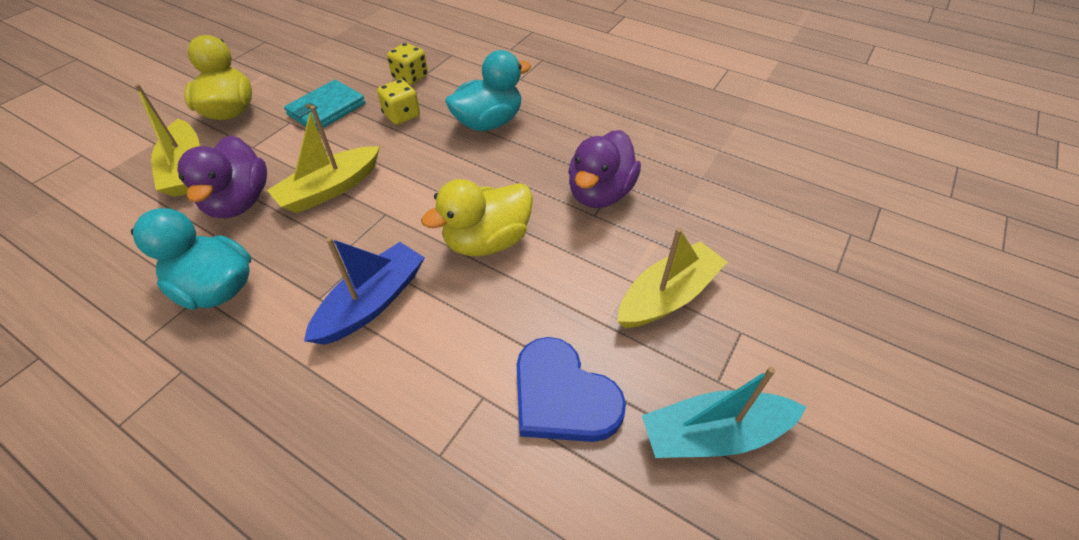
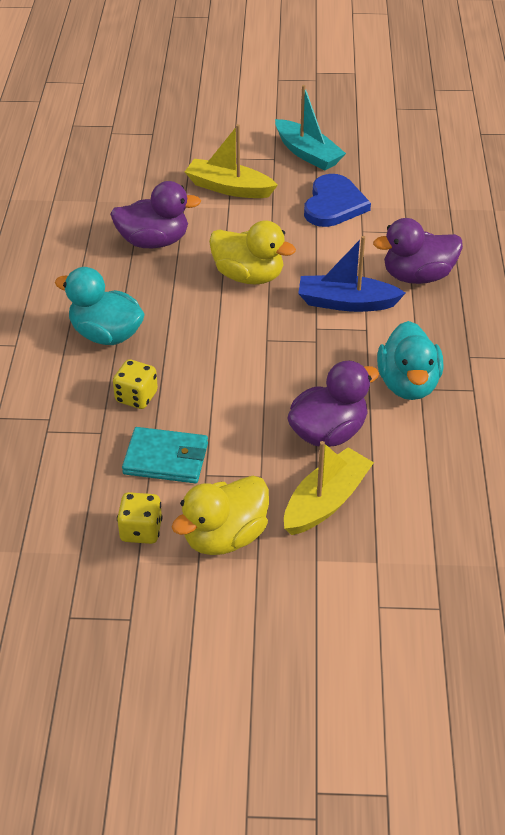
camera: 120 degrees left, 5 degrees down
yellow boat [267,106,380,213] -> none
yellow dice [387,43,428,85] -> yellow dice moved to [117,492,162,544]
none -> purple duck [373,218,463,284]

